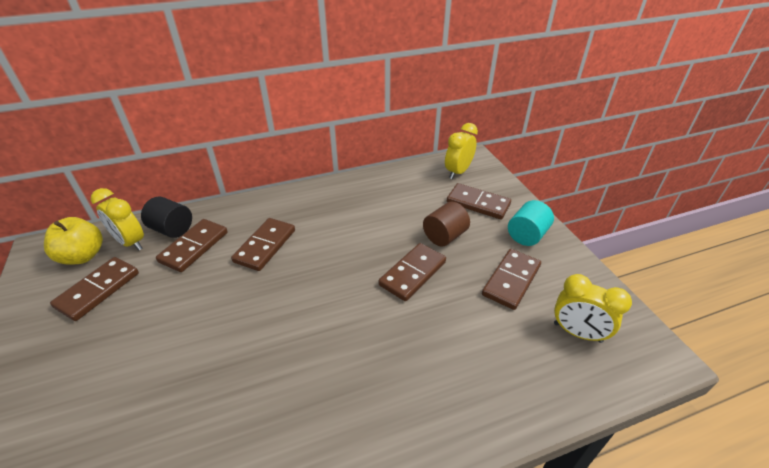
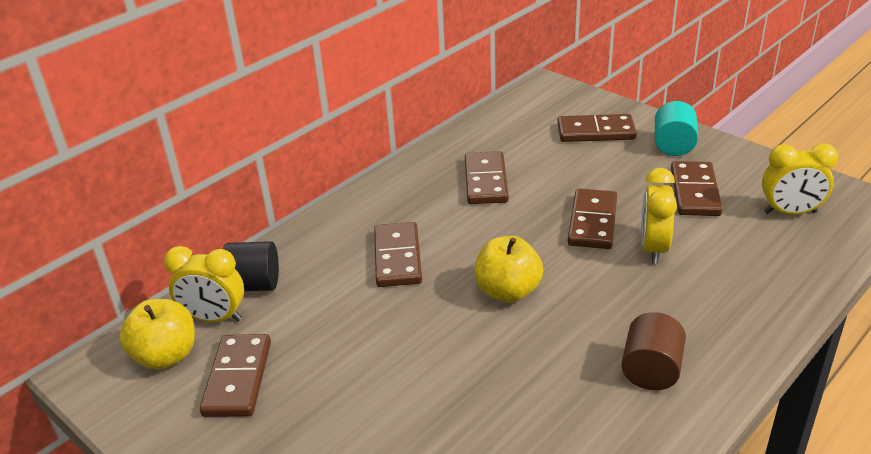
camera: 25 degrees left, 5 degrees down
brown domino [156,219,228,272] -> brown domino moved to [465,151,509,204]
brown cylinder [423,202,470,247] -> brown cylinder moved to [621,312,686,390]
yellow clock [445,123,478,179] -> yellow clock moved to [641,168,677,264]
none -> yellow apple [475,236,543,303]

